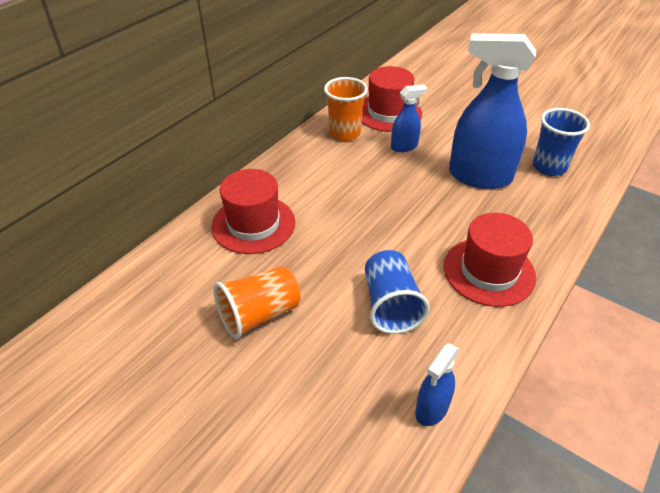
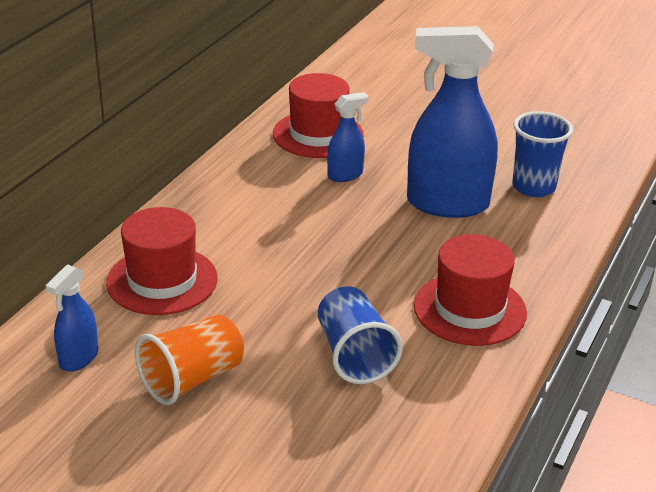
camera: 10 degrees left, 10 degrees down
orange cup [324,77,368,141] -> none
blue spray bottle [415,343,459,426] -> blue spray bottle moved to [46,264,98,372]

